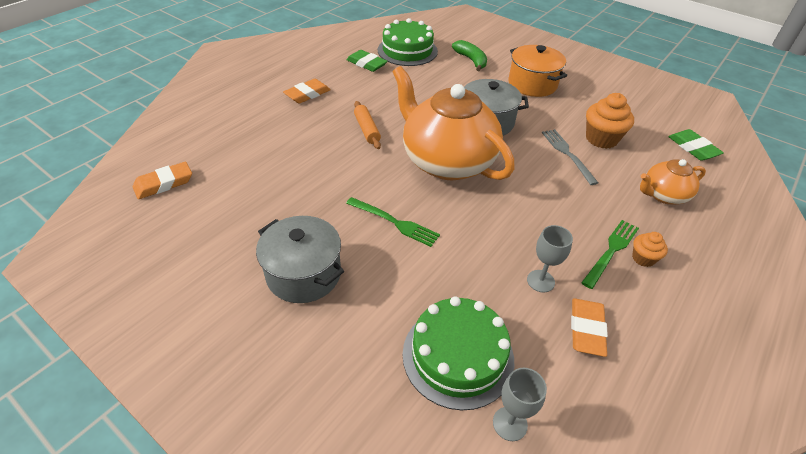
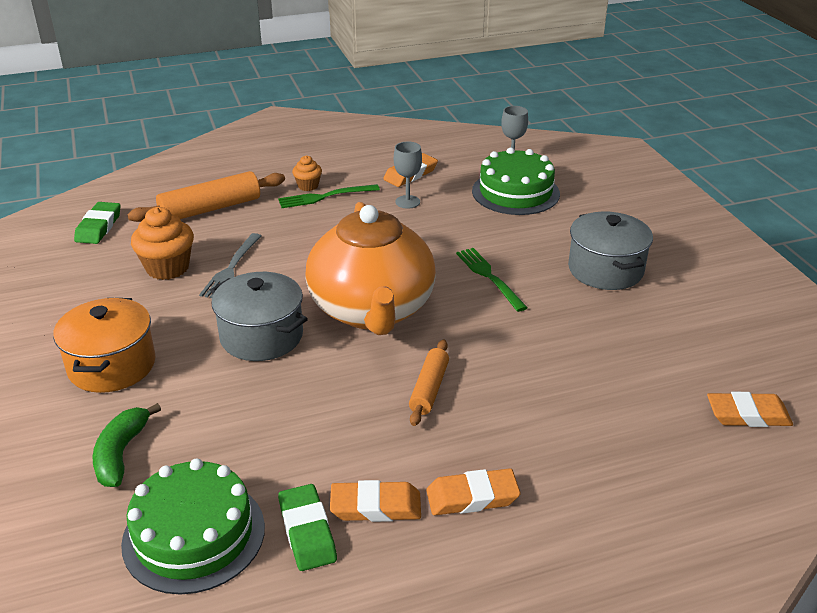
camera: 145 degrees left, 10 degrees down
orange teapot [640,159,706,204] -> orange rolling pin [127,171,285,222]
none -> orange eraser [330,480,421,522]

